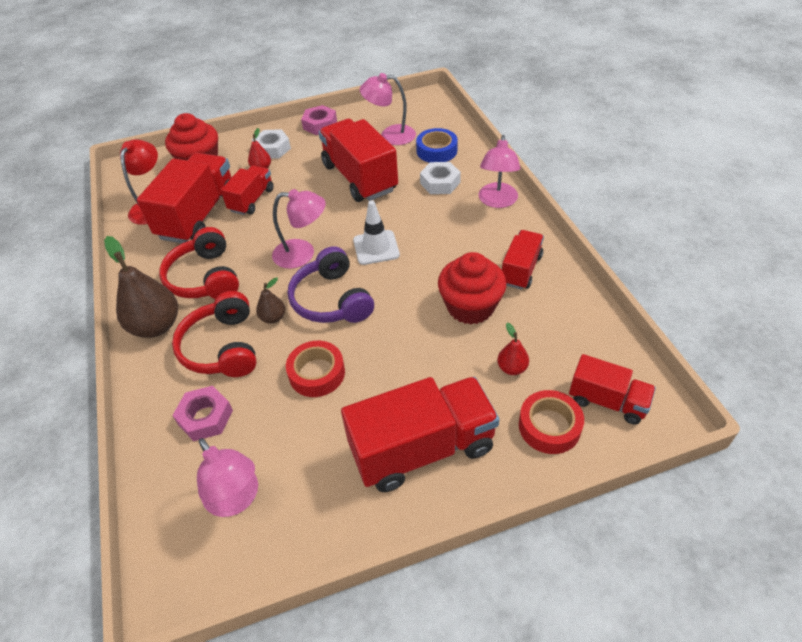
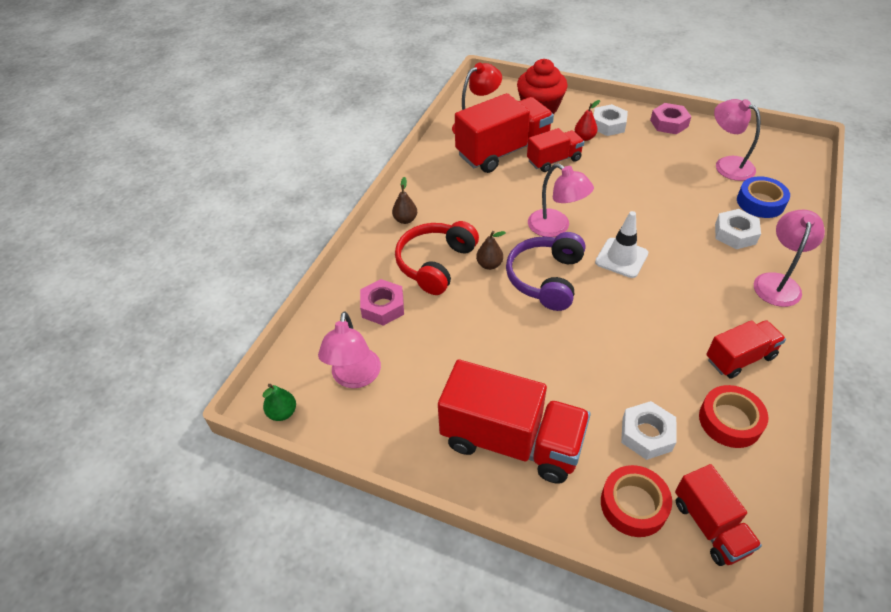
camera: 40 degrees right, 0 degrees up
brown pear [104,236,178,338] -> brown pear [392,177,417,224], size x0.50
red headphones [159,227,239,299] -> none
red tape [286,341,345,397] -> red tape moved to [699,385,769,448]
red truck [319,119,398,202] -> none
red cupcake [438,252,507,324] -> none
pink lamp [479,135,520,208] -> pink lamp turned 150 degrees clockwise [754,209,825,307]
red pear [497,323,529,375] -> white nut [621,401,677,460]
none -> green pear [263,384,296,421]

